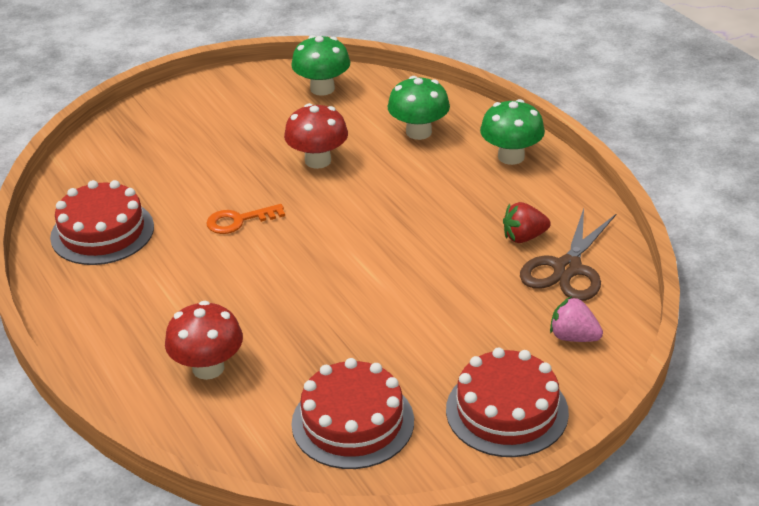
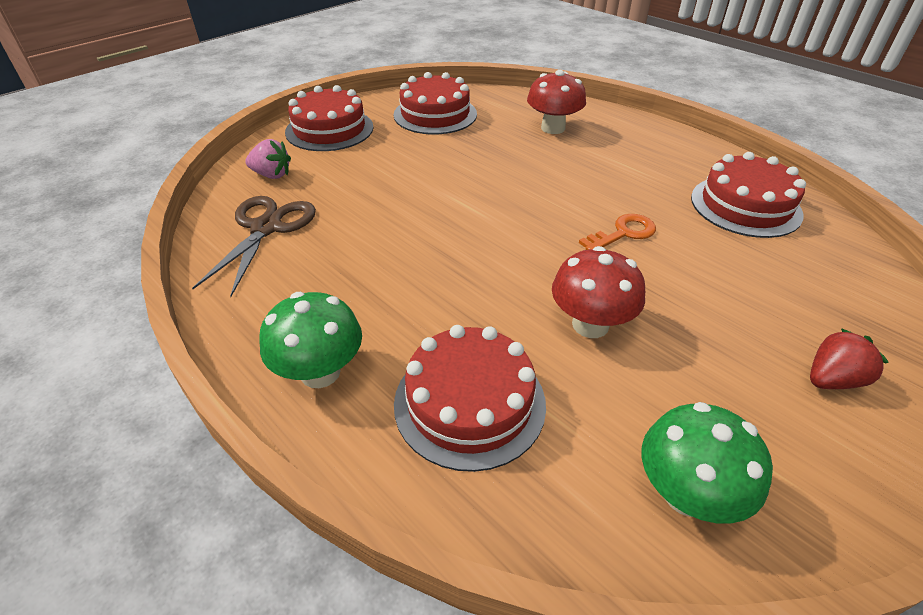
camera: 165 degrees right, 5 degrees up
green mushroom [388,76,450,140] -> red cake [394,325,546,472]
red strawberry [503,202,551,243] -> red strawberry moved to [810,328,889,389]

